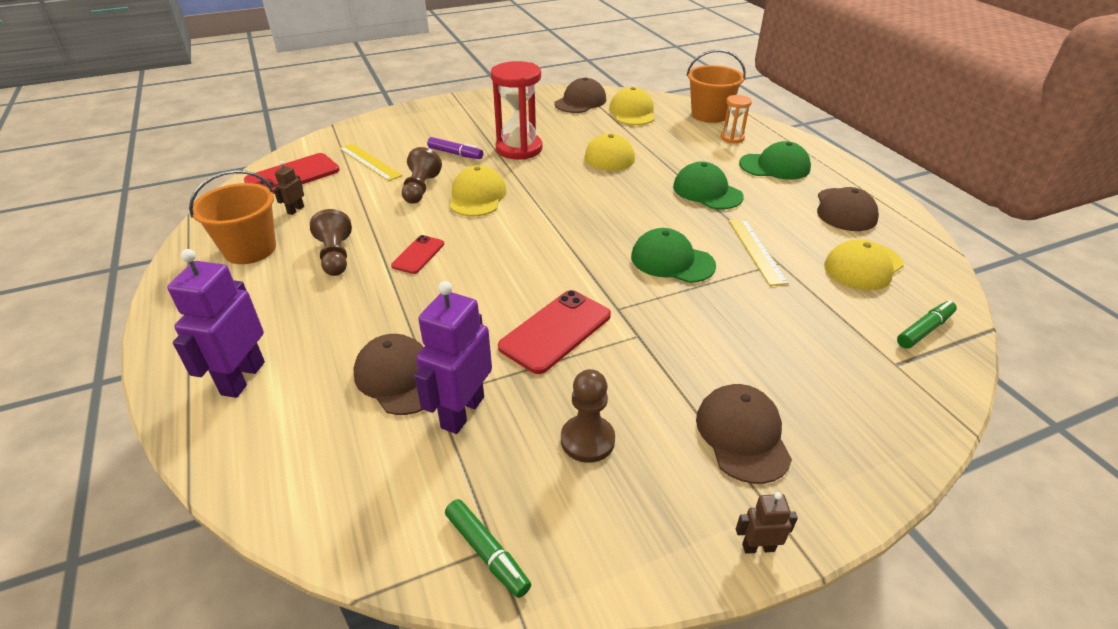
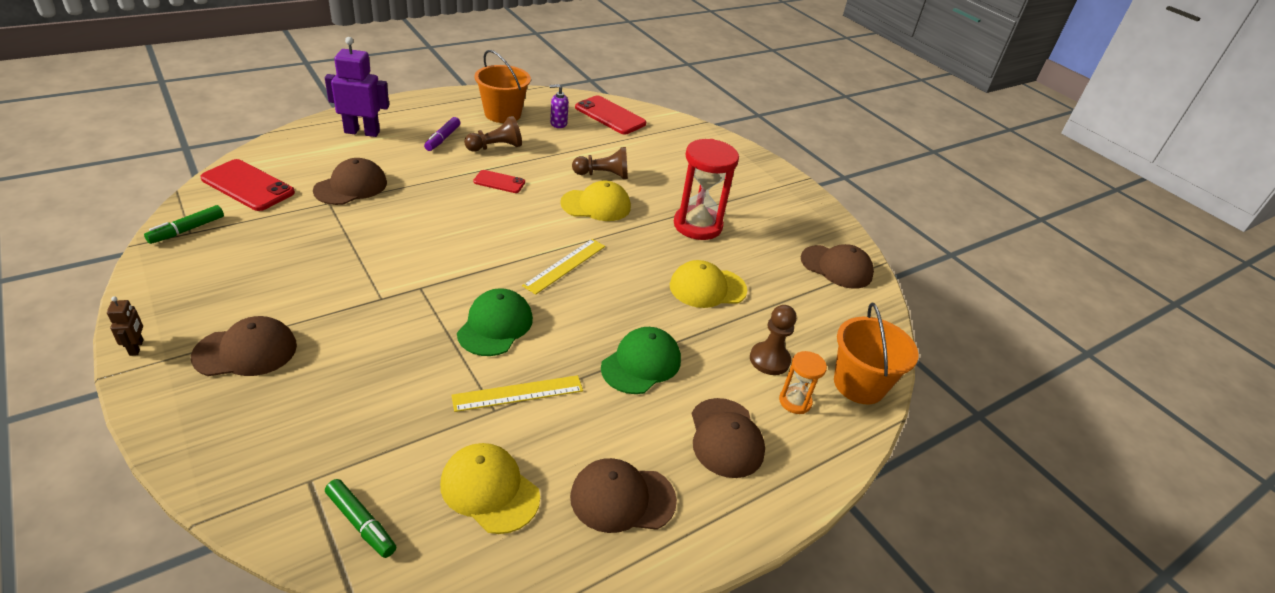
camera: 75 degrees right, 0 degrees up
brown robot [274,161,304,215] -> purple soap dispenser [550,84,569,128]
yellow ruler [339,143,402,181] -> yellow ruler moved to [522,239,605,295]
purple robot [414,281,492,434] -> none
purple marker [427,137,483,159] -> purple marker moved to [424,117,461,151]
red phone [498,290,611,374] -> red phone moved to [200,159,295,211]
brown pawn [561,369,615,463] -> brown pawn moved to [750,305,797,375]
yellow cap [609,87,655,125] -> none
green cap [739,141,811,180] -> brown cap [692,398,765,478]

